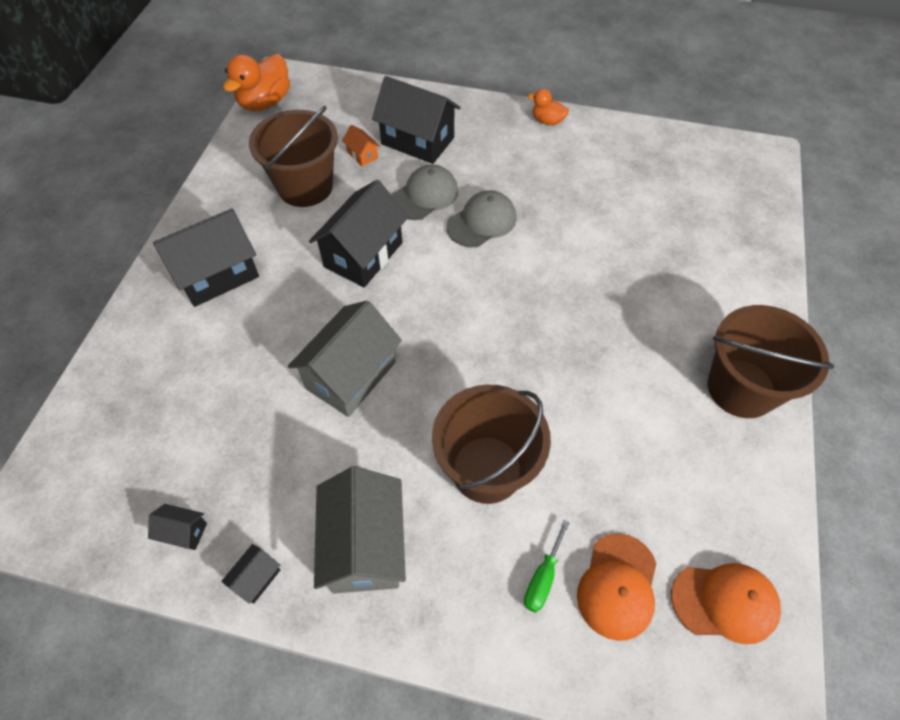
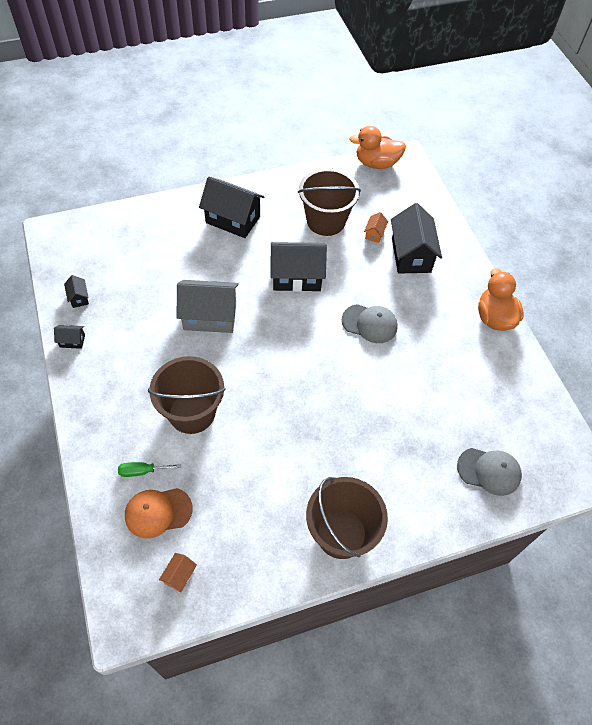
camera: 55 degrees right, 0 degrees up
grey house [314,466,406,594] -> none
grey cap [392,164,458,220] -> grey cap moved to [457,448,522,496]
orange duck [528,89,569,125] -> orange duck [478,268,524,331], size x1.81
orange cap [671,563,781,644] -> orange house [159,553,197,593]

